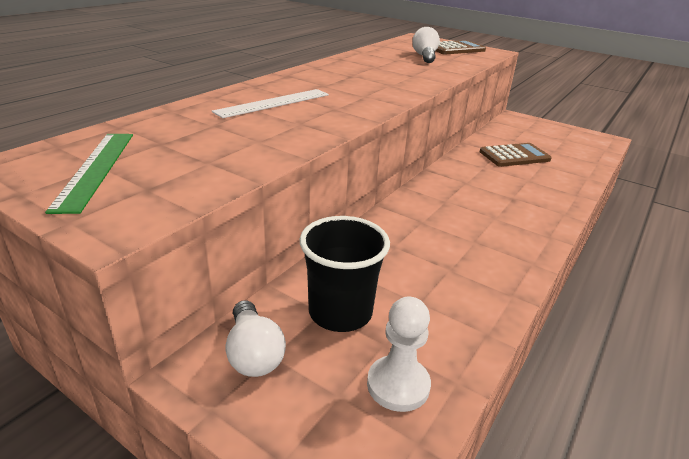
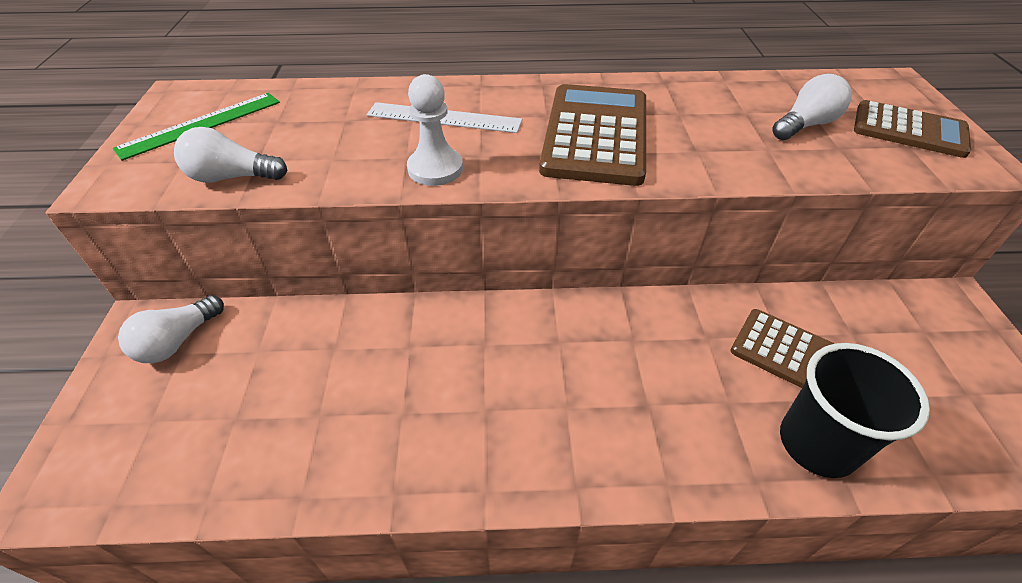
camera: 55 degrees right, 15 degrees up
black cup [300,216,390,332] -> black cup moved to [780,343,930,478]
white pawn [367,297,431,412] -> white pawn moved to [407,74,463,186]
none -> white light bulb [174,127,287,183]
none -> brown calculator [539,84,646,186]

